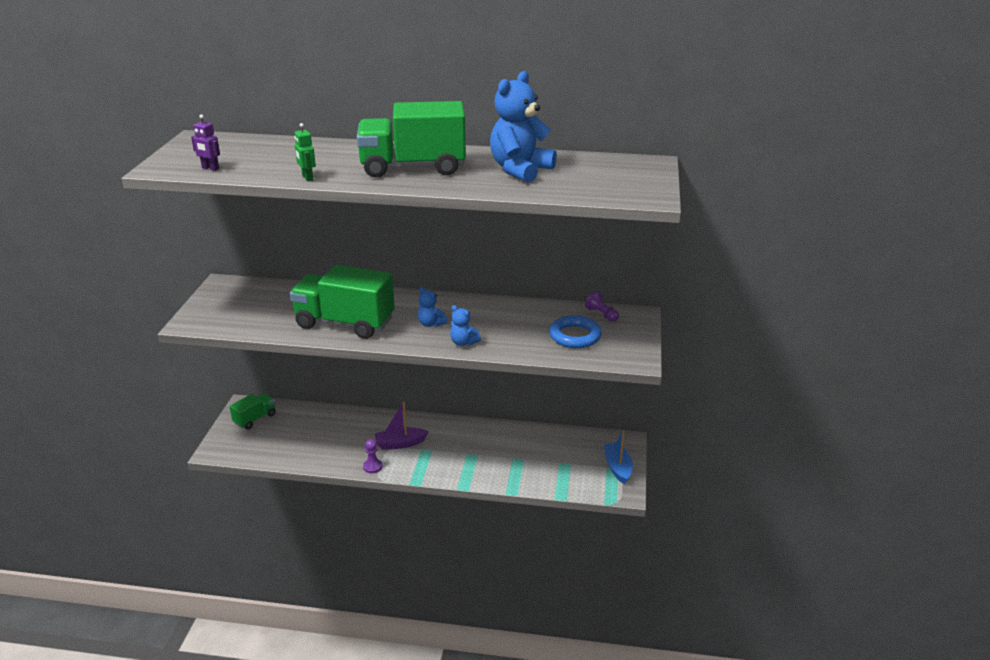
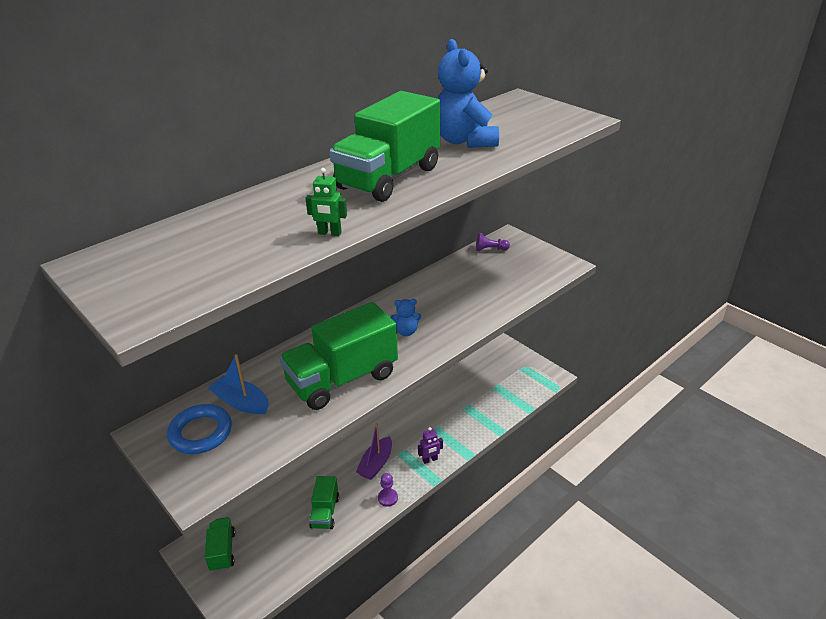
camera: 50 degrees left, 5 degrees up
purple robot [191,114,220,171] -> purple robot moved to [418,427,443,464]
blue teddy bear [450,305,481,346] -> none
blue ring [549,315,602,348] -> blue ring moved to [167,404,232,454]
blue boat [604,430,633,484] -> blue boat moved to [209,354,269,414]
none -> green truck [309,476,339,529]

